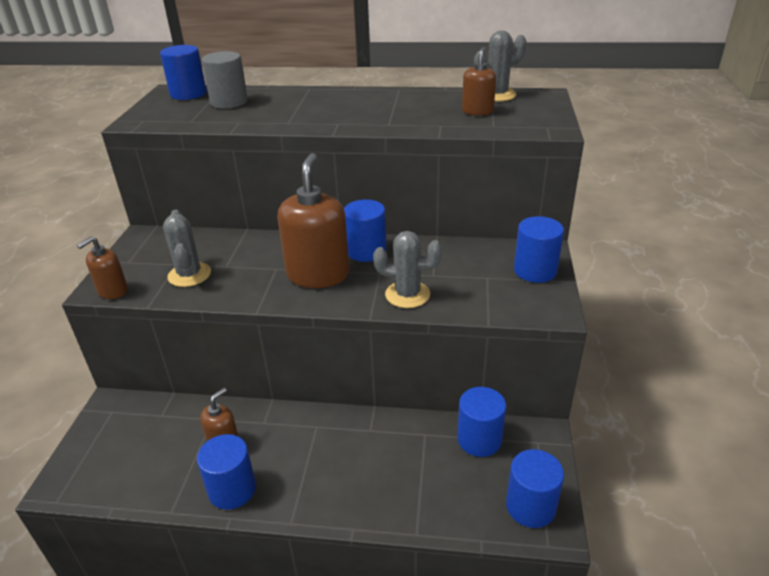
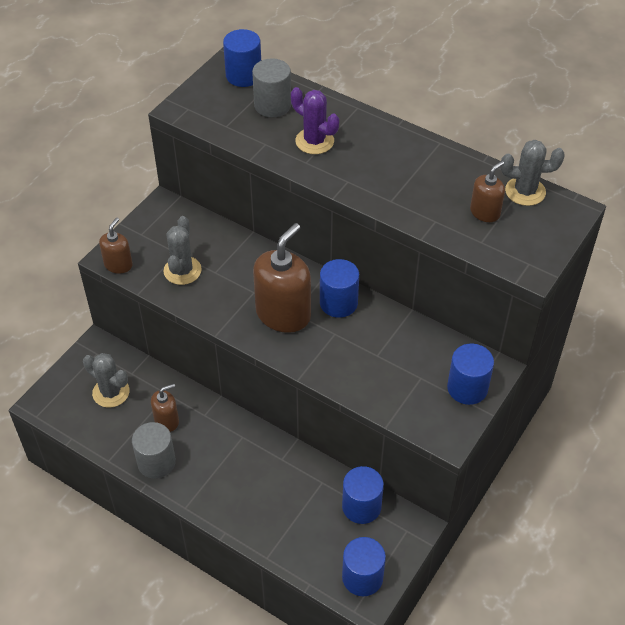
camera: 25 degrees right, 15 degrees up
brown soap dispenser [77,236,128,299] -> brown soap dispenser turned 135 degrees clockwise [99,218,133,274]
blue cylinder [197,434,256,510] -> grey cylinder [132,422,176,479]
grey cactus [373,231,442,308] -> grey cactus moved to [83,353,130,408]
none -> purple cactus [291,87,339,154]

